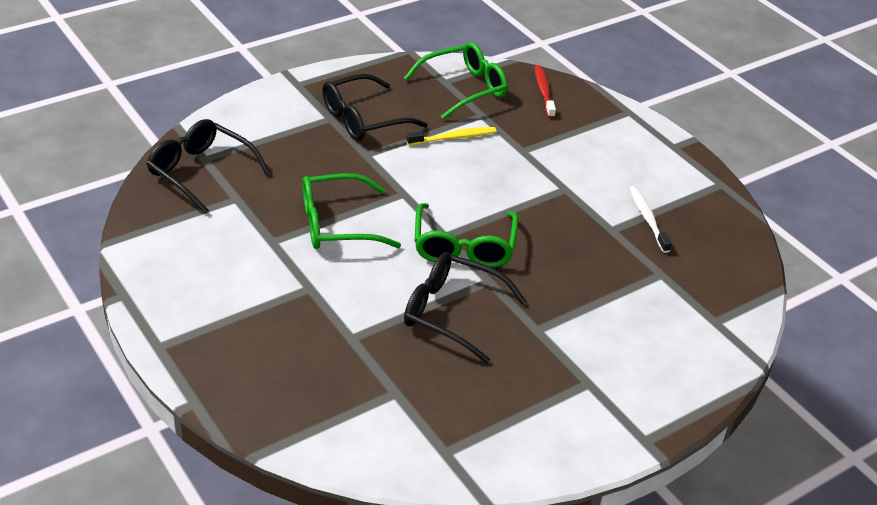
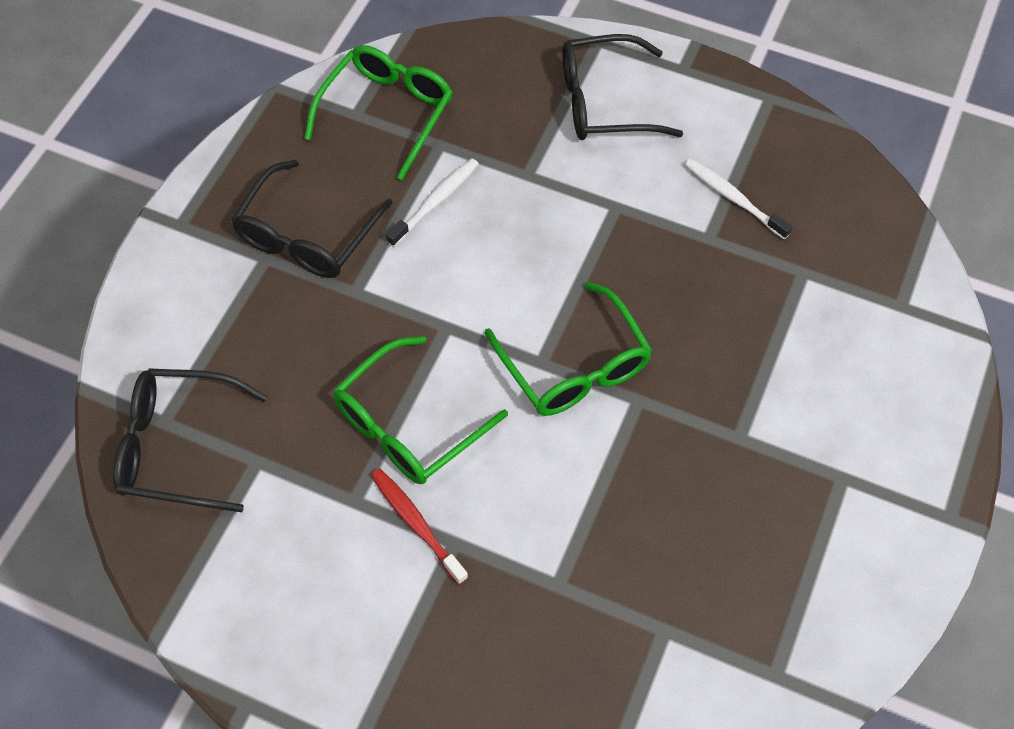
camera: 30 degrees left, 20 degrees up
black glasses [404,252,527,364] -> black glasses moved to [562,34,683,140]
yellow toothbrush [406,127,496,146] -> white toothbrush [386,158,479,247]
red toothbrush [535,65,556,118] -> red toothbrush moved to [371,468,468,585]

